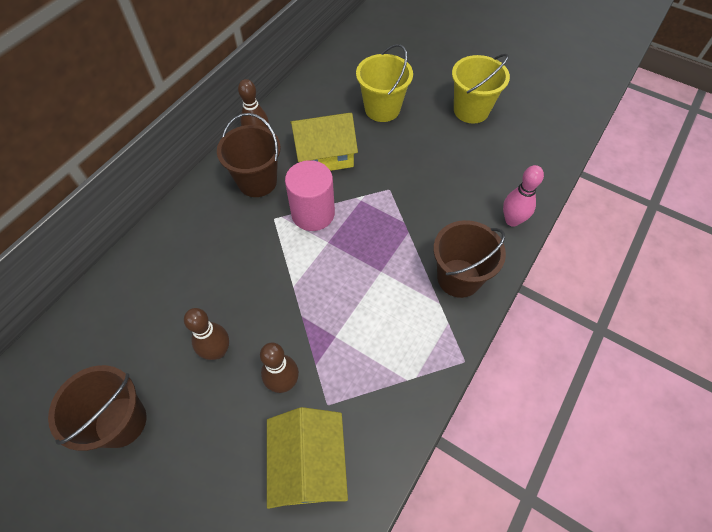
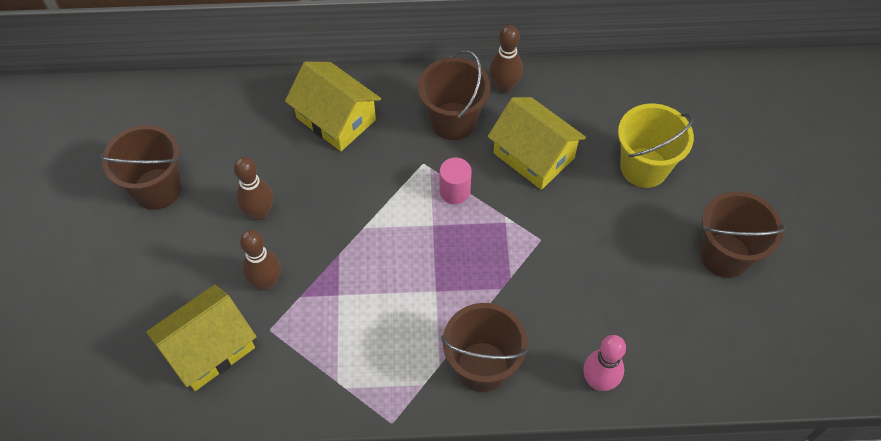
camera: 55 degrees right, 0 degrees up
pink cylinder [285,160,335,231] -> pink cylinder [440,158,472,204], size x0.60
yellow bucket [452,54,510,124] -> brown bucket [700,191,786,278]
none -> yellow house [285,62,381,151]

